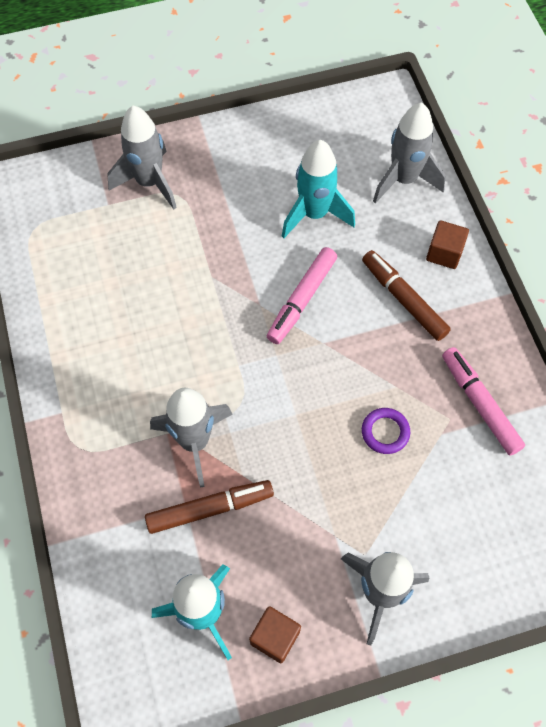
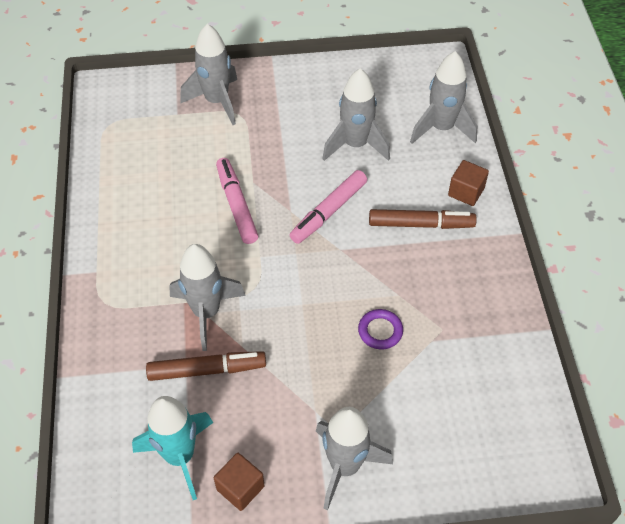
camera: 10 degrees right, 10 degrees down
turquoise rocket [282,140,355,238] -> grey rocket [322,68,390,161]
brown marker [362,250,451,341] -> brown marker turned 120 degrees clockwise [369,209,477,229]
pink marker [442,347,525,456] -> pink marker moved to [216,158,259,244]

